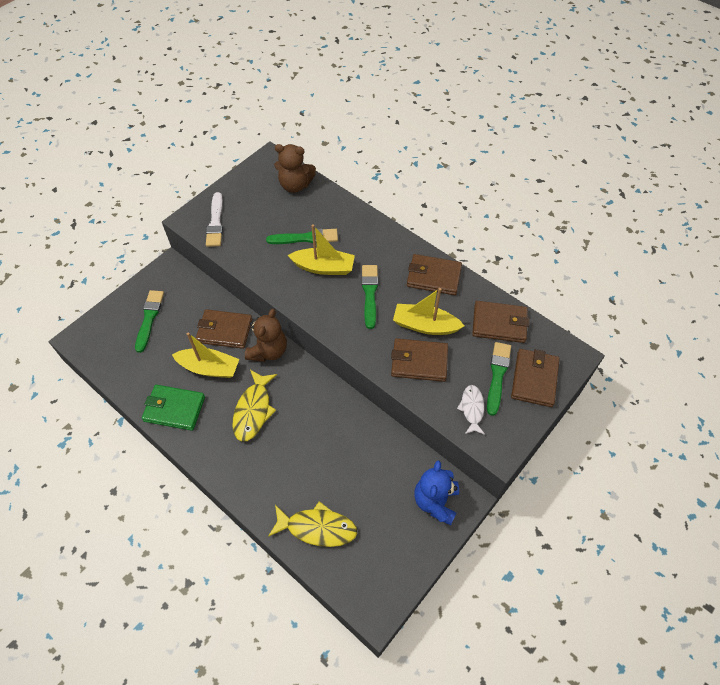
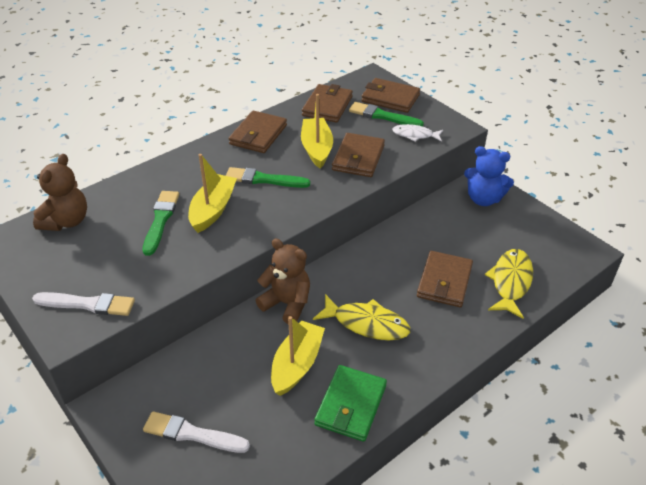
camera: 80 degrees left, 15 degrees down
green brush [135,290,164,353] -> white brush [143,411,250,453]
brown wallet [196,309,252,349] -> brown wallet moved to [417,251,473,307]
yellow boat [393,288,464,335] -> yellow boat turned 150 degrees clockwise [301,94,333,169]

